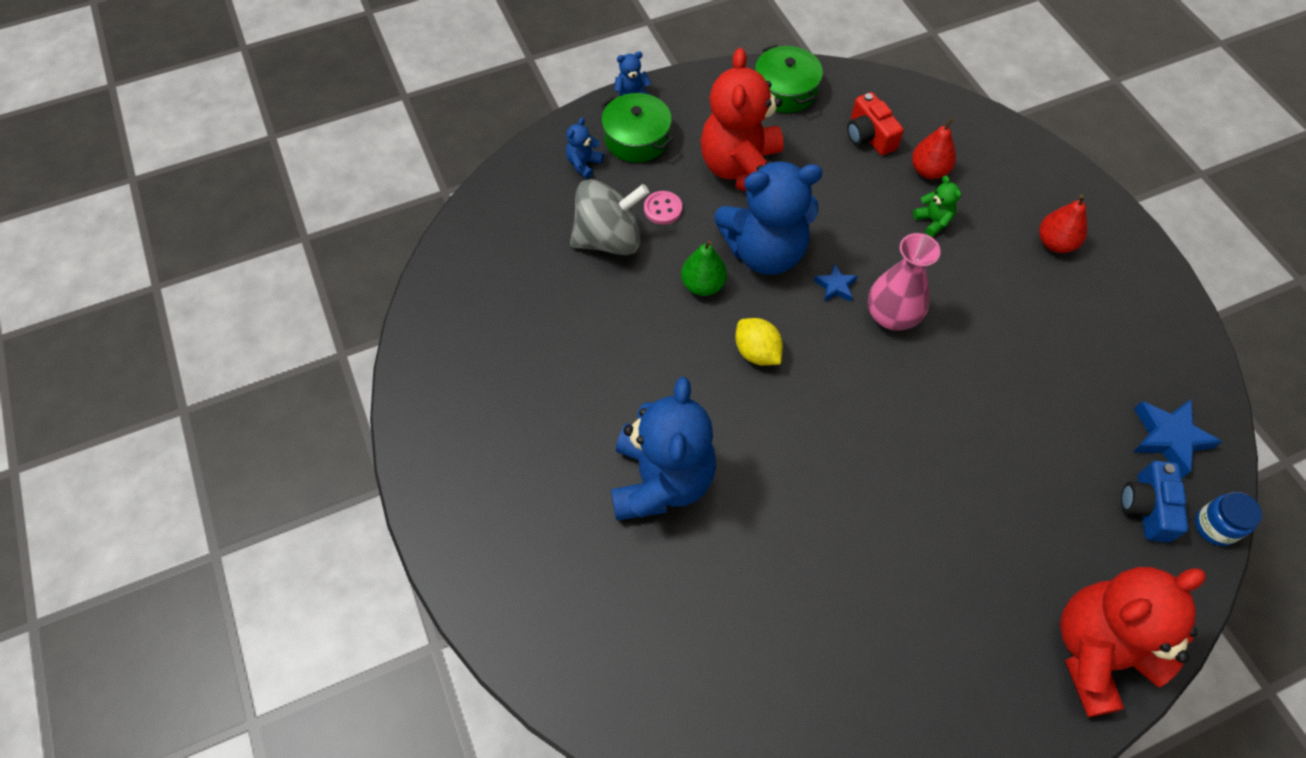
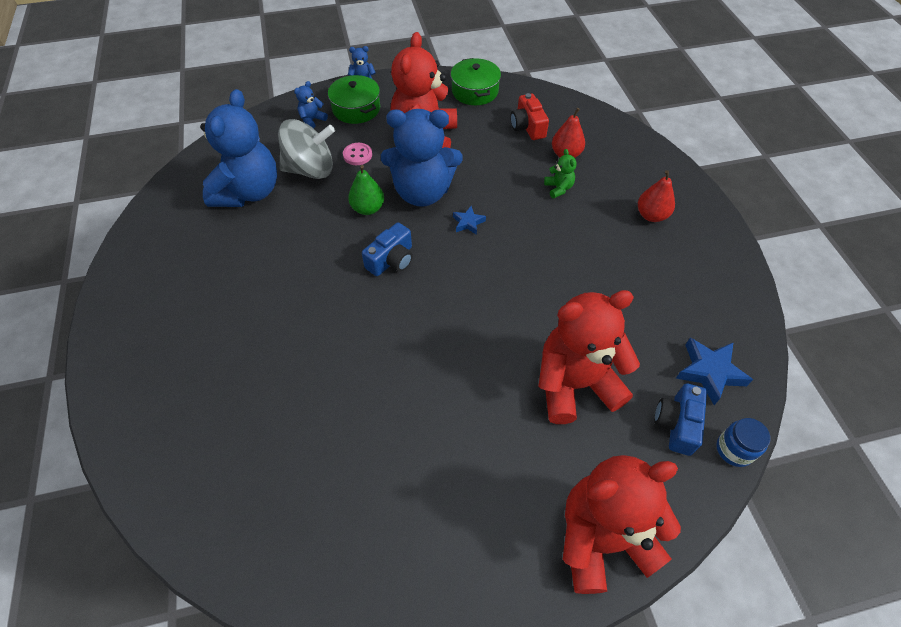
camera: 10 degrees right, 5 degrees down
blue teddy bear [611,377,716,521] -> blue teddy bear moved to [200,89,277,207]
yellow lemon [735,318,783,365] -> blue camera [362,222,413,276]
pink vase [868,233,941,331] -> none
none -> red teddy bear [538,290,640,424]

